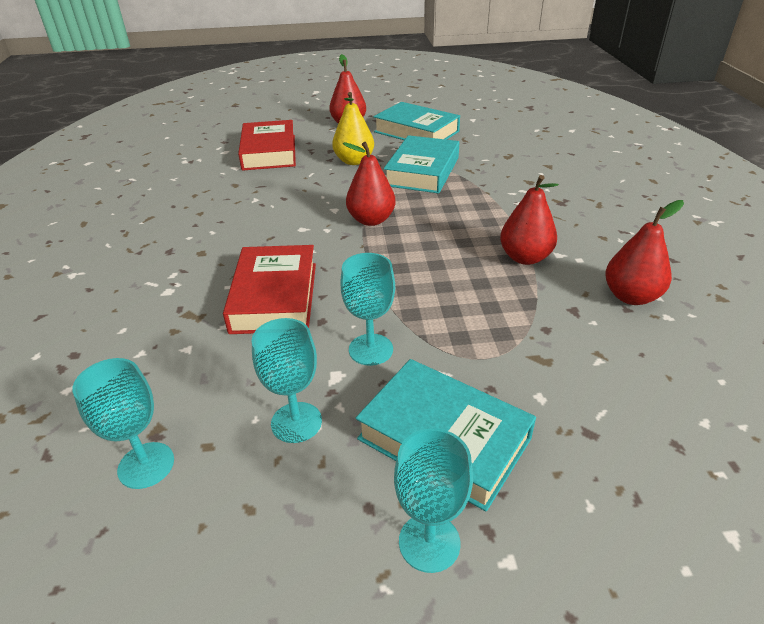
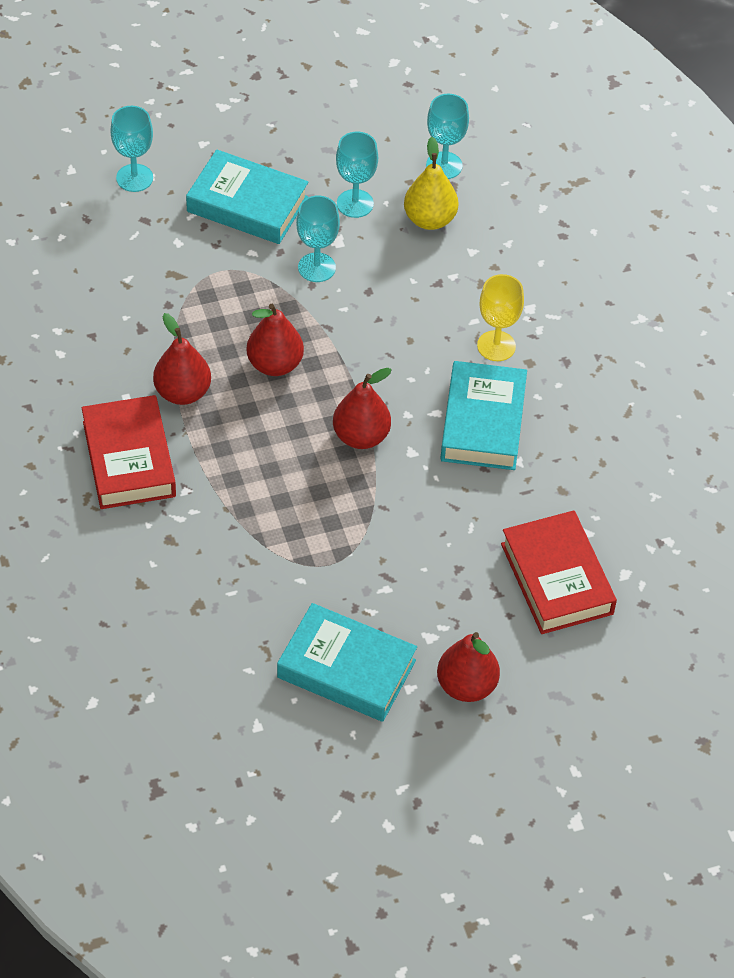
camera: 165 degrees right, 15 degrees up
red book [223,245,316,334] -> red book moved to [82,395,176,509]
yellow pear [332,92,374,165] -> yellow pear moved to [404,137,458,230]
turquoise book [384,135,459,193] -> turquoise book moved to [440,361,527,470]
turquoise goblet [394,428,473,573] -> turquoise goblet moved to [110,106,153,192]
red pear [605,200,684,305] -> red pear moved to [246,304,304,376]
none -> yellow goblet [477,274,524,361]

